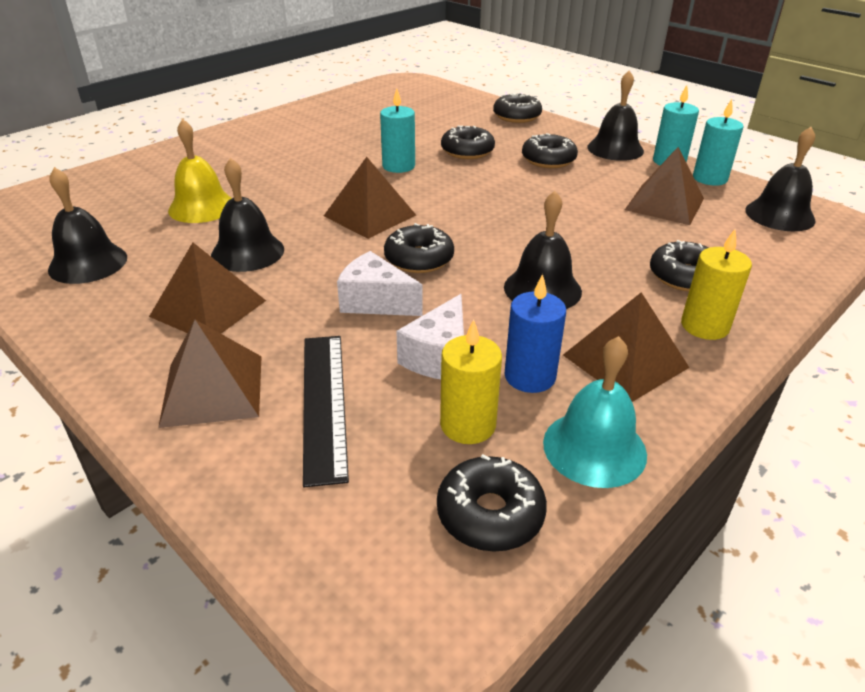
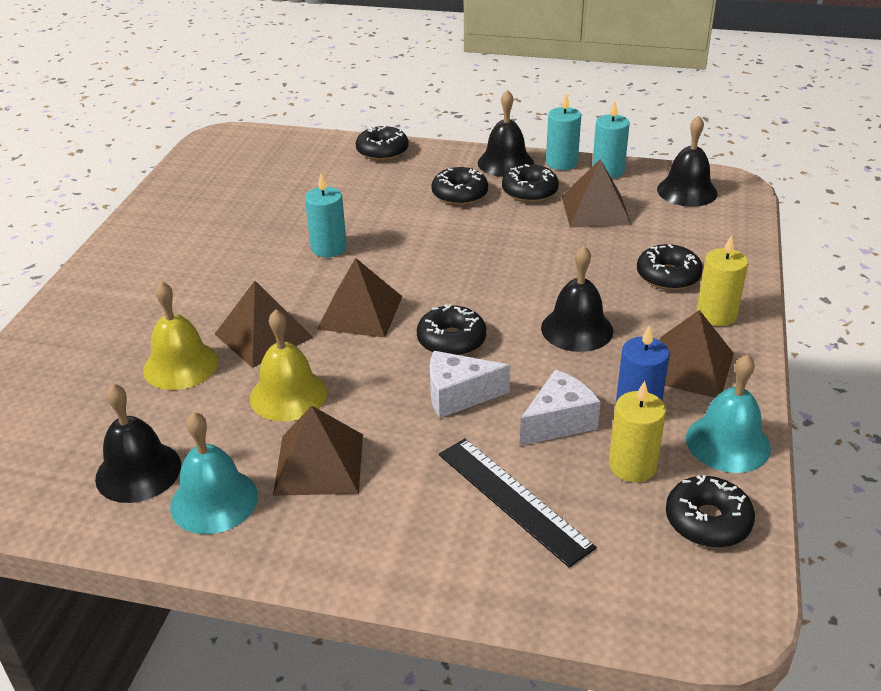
camera: 30 degrees left, 0 degrees up
brown pyramid [158,320,262,428] -> brown pyramid moved to [215,281,313,368]
black bell [211,158,284,272] -> yellow bell [250,309,327,421]
white cheese [396,294,464,379] -> white cheese turned 120 degrees counterclockwise [520,369,601,446]
black donut [441,126,495,159] -> black donut moved to [502,164,559,202]
none -> turquoise bell [170,412,258,534]

